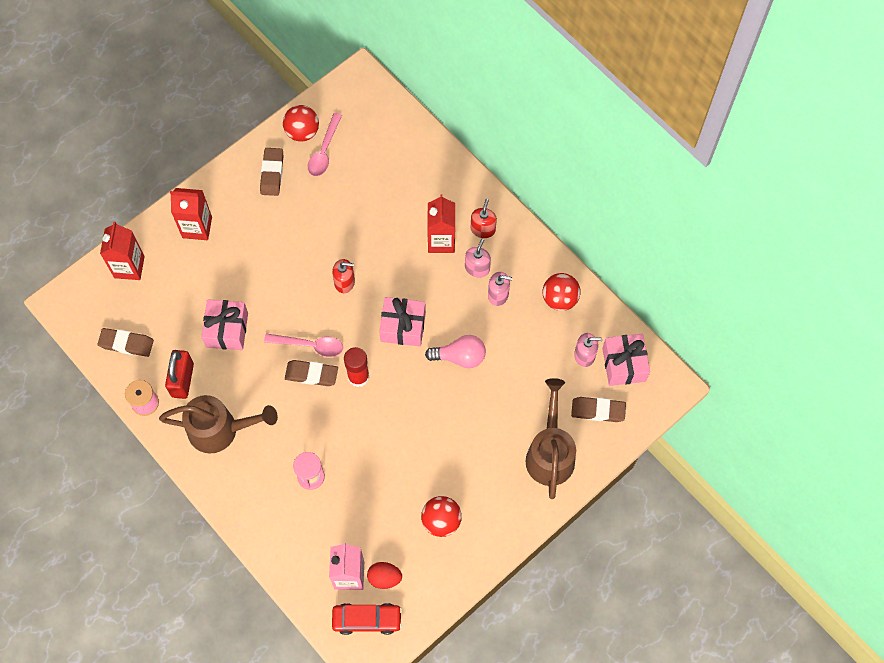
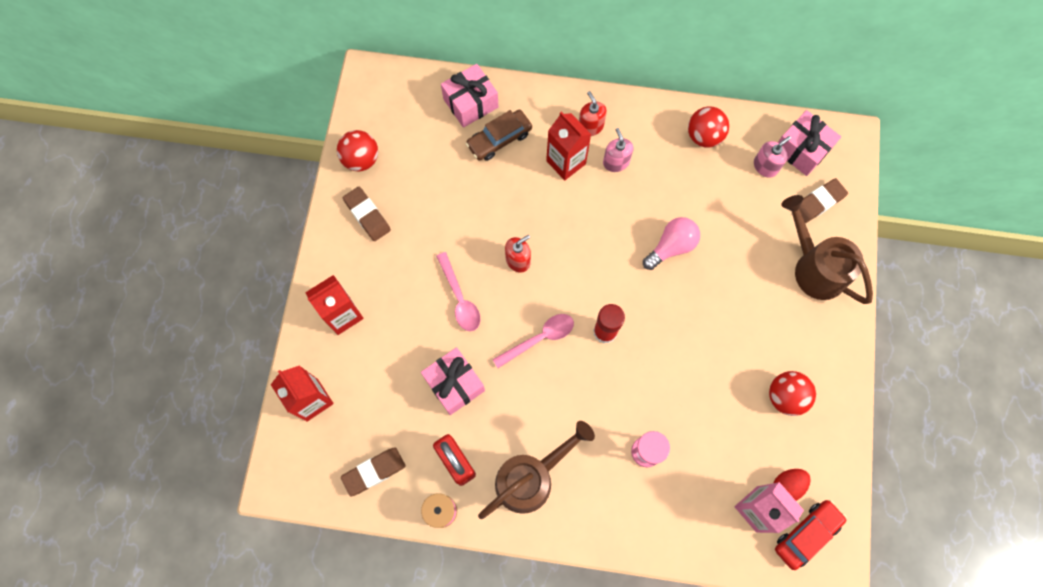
camera: 40 degrees left, 5 degrees up
brown eraser [285,360,338,386] -> none
pink spoon [308,113,342,176] -> pink spoon moved to [436,252,480,331]
pink gift [379,297,426,346] -> pink gift moved to [441,64,499,128]
pink soap dispenser [488,272,513,306] -> none
none -> brown car [466,110,532,161]

